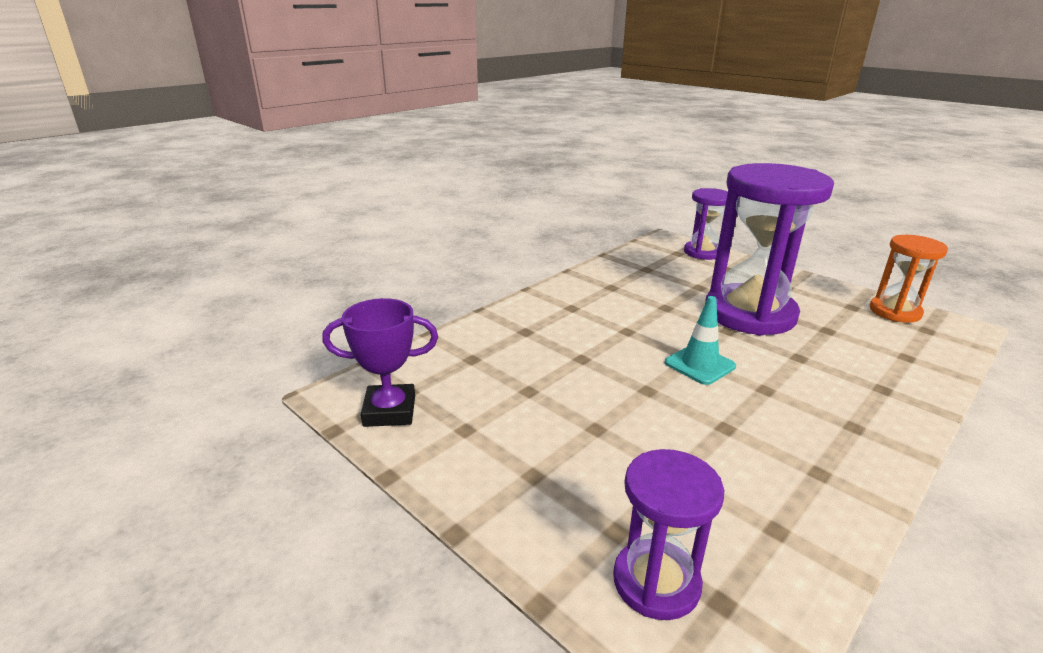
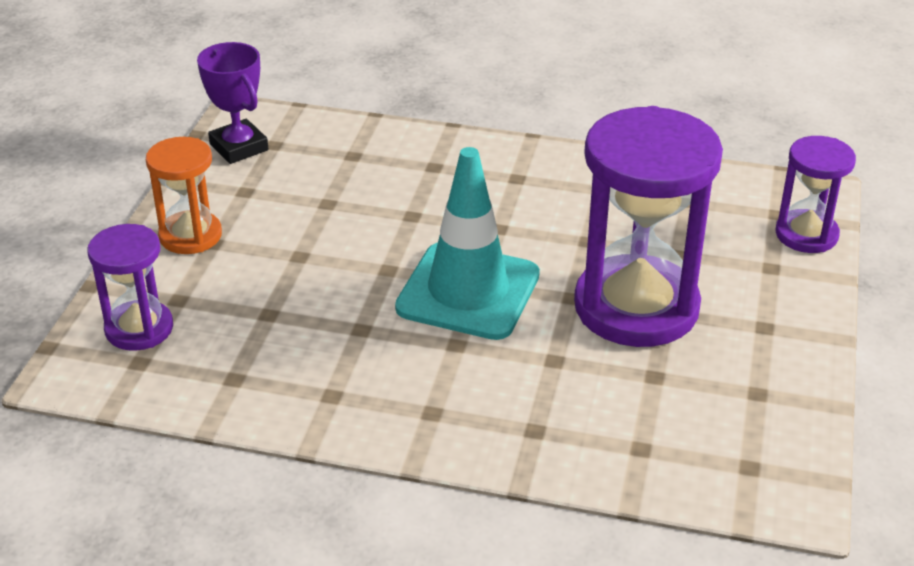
camera: 60 degrees right, 10 degrees up
turquoise traffic cone [665,296,736,385] -> turquoise traffic cone [395,147,540,340], size x1.86
orange hourglass [870,235,948,323] -> orange hourglass moved to [146,137,222,254]

